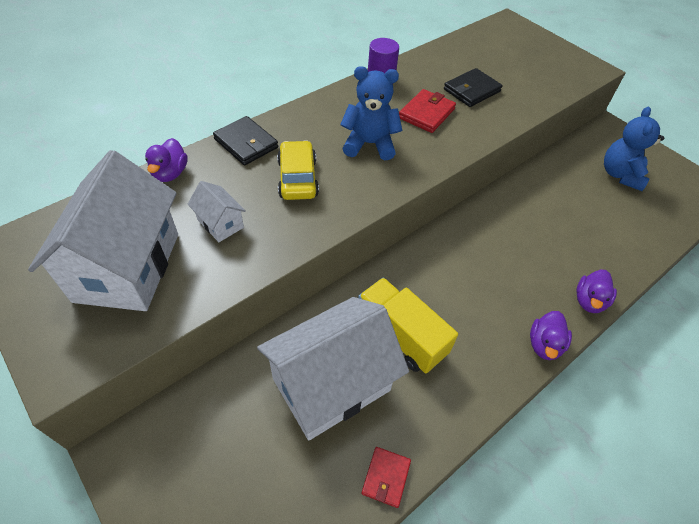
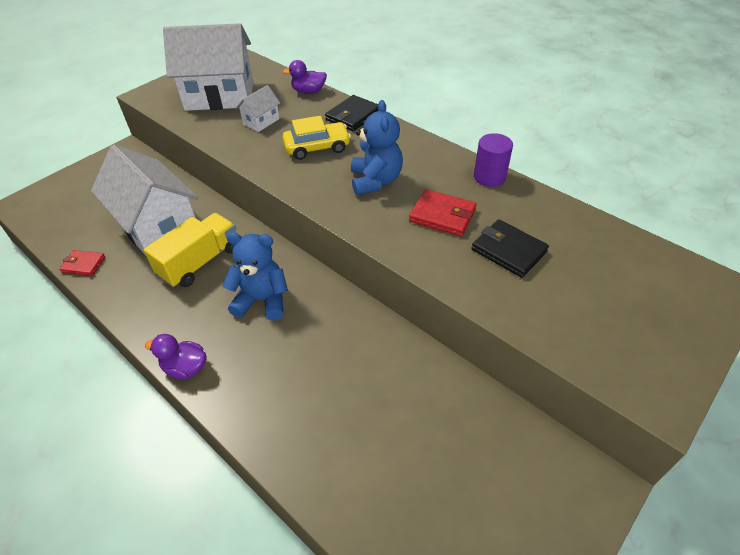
camera: 85 degrees right, 5 degrees down
purple duck [576,269,617,313] -> none
blue teddy bear [604,107,664,191] -> blue teddy bear moved to [222,232,288,320]

